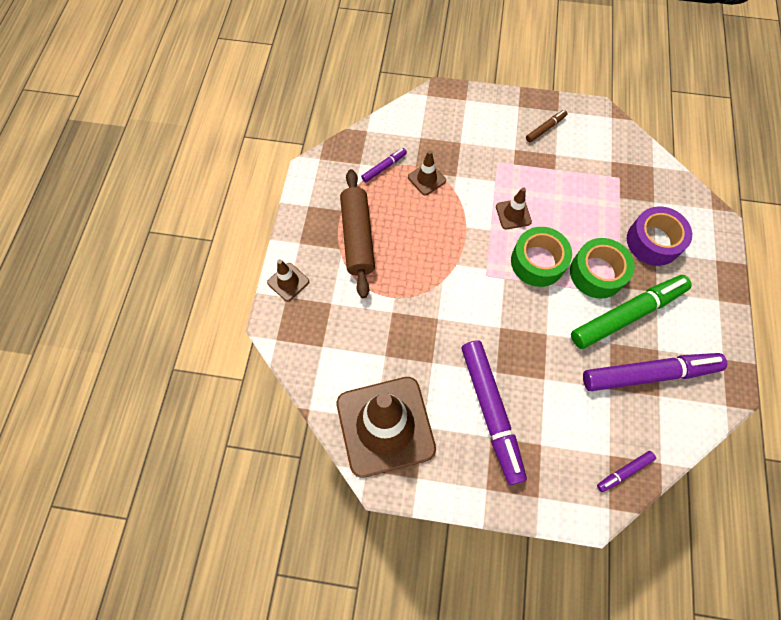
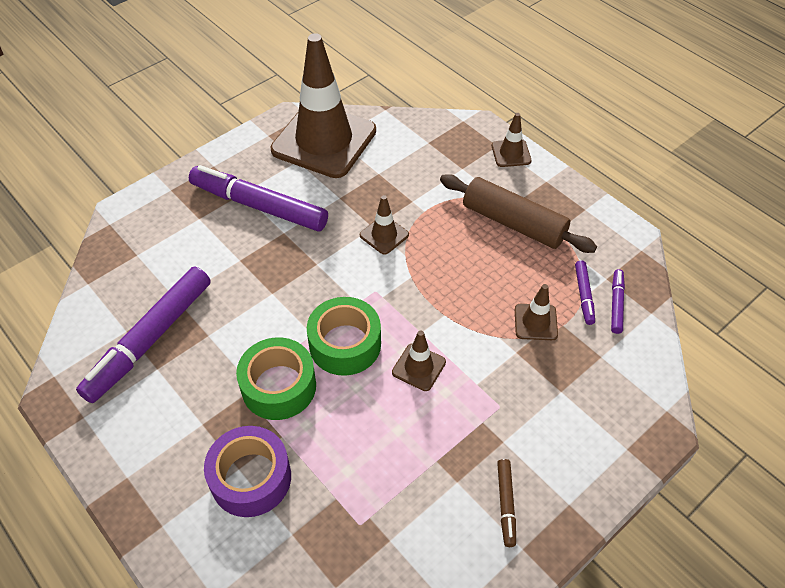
camera: 130 degrees right, 15 degrees down
green marker [571,275,692,349] -> none
purple marker [597,451,656,492] -> purple marker moved to [611,269,625,334]
none -> brown traffic cone [360,195,409,255]

